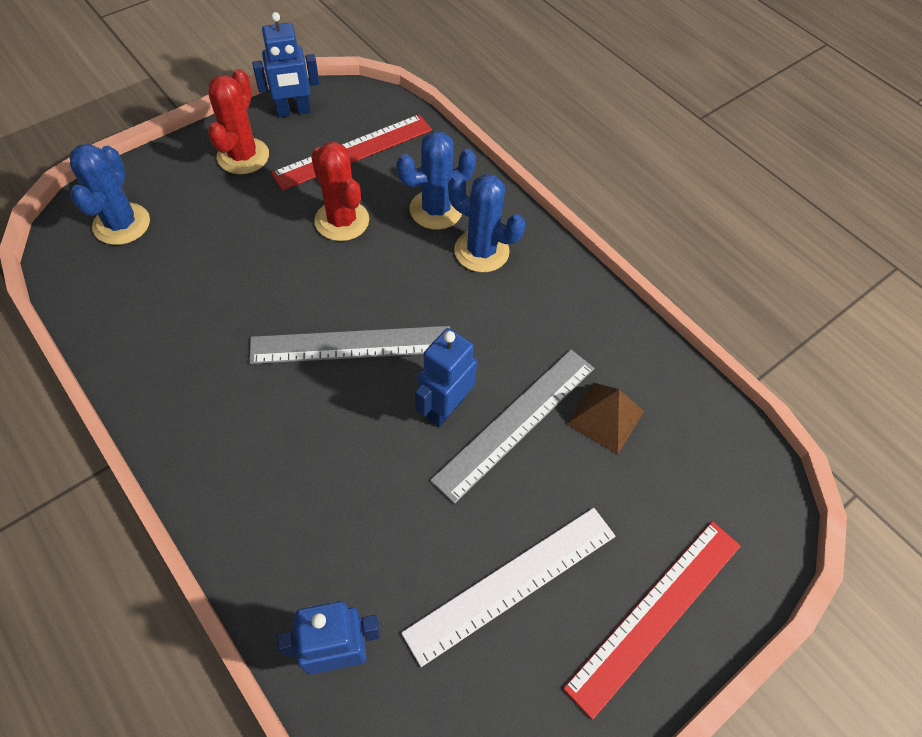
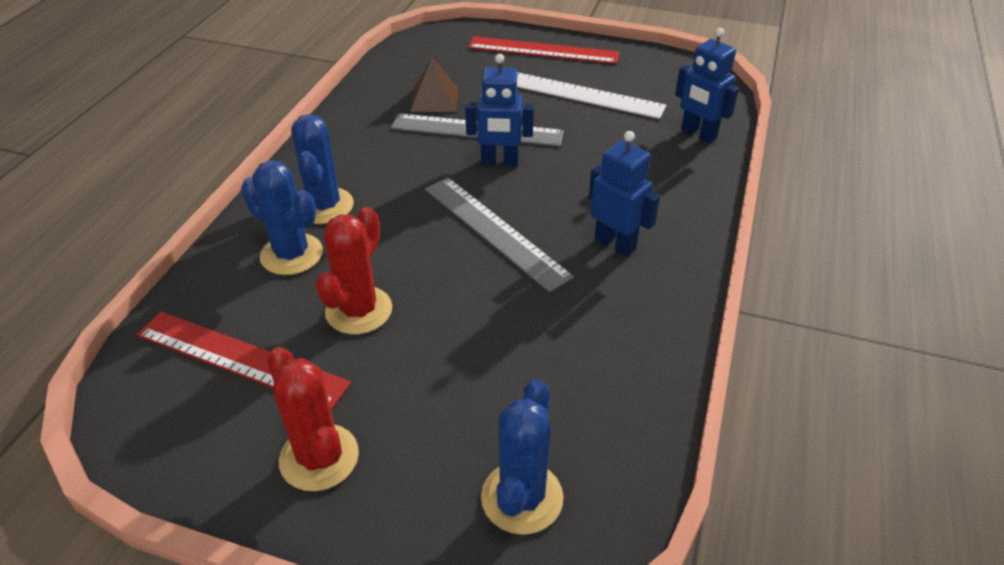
camera: 120 degrees left, 15 degrees down
blue cactus [69,143,150,245] -> blue cactus turned 45 degrees counterclockwise [481,379,564,535]
red cactus [208,69,269,174] -> red cactus turned 75 degrees clockwise [267,347,359,491]
blue robot [252,12,319,117] -> blue robot moved to [589,131,660,256]

